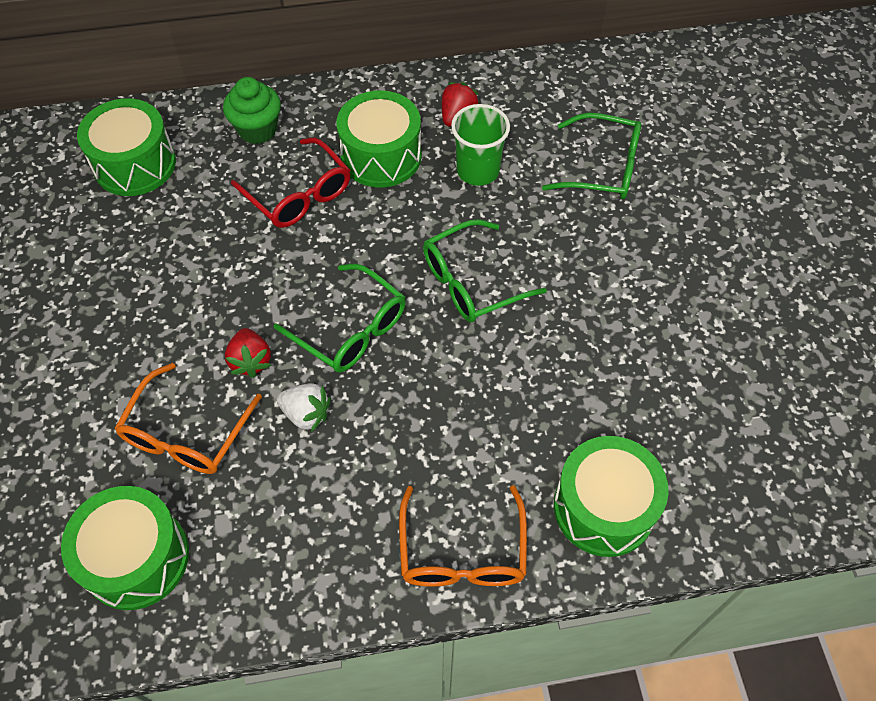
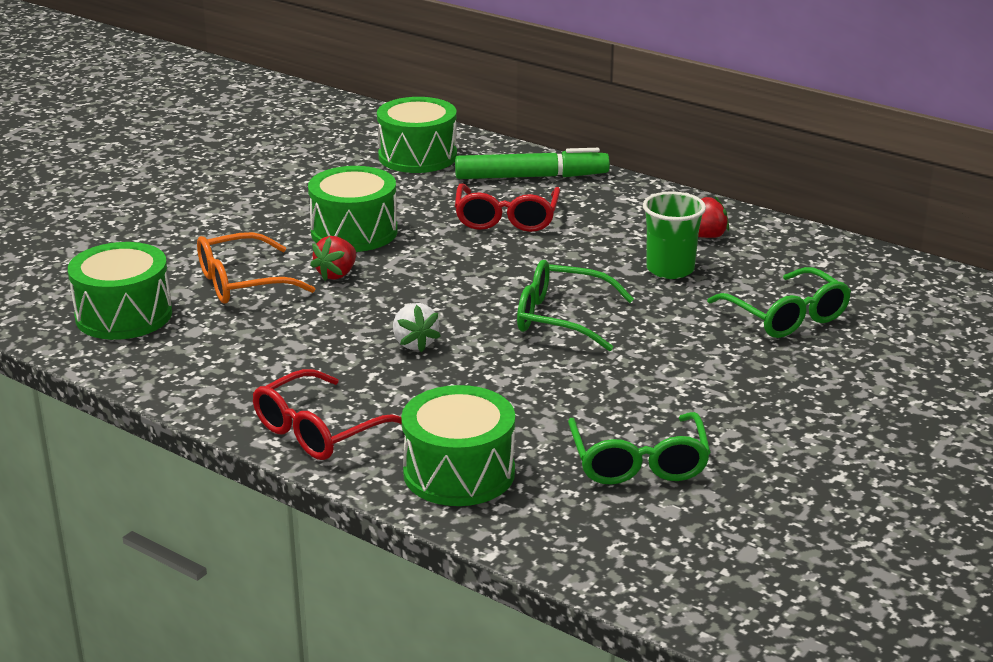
camera: 45 degrees right, 30 degrees down
green cupcake [223,77,281,144] -> green marker [455,148,610,179]
green glasses [274,264,406,373] -> green glasses moved to [568,412,711,485]
white strawberry [277,383,331,432] -> white strawberry moved to [393,303,441,352]
green drum [337,90,422,188] -> green drum moved to [308,166,398,252]
orange glasses [399,485,527,587] -> red glasses [253,369,402,460]

